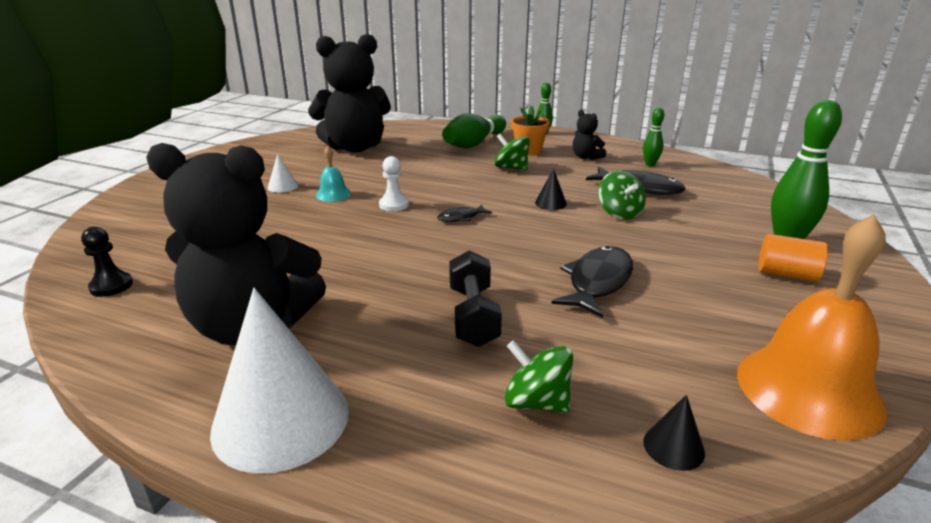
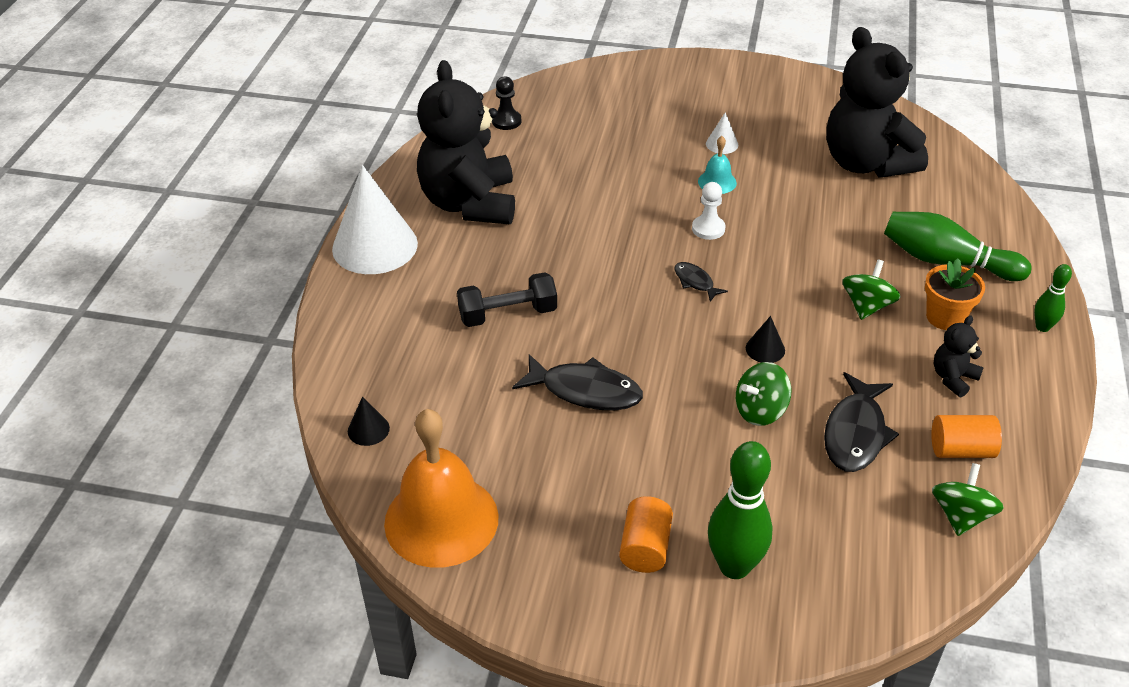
camera: 80 degrees right, 15 degrees up
green spinning top [504,340,573,413] -> green spinning top moved to [932,463,1004,536]
green bowling pin [643,108,664,166] -> orange cylinder [931,415,1002,458]

